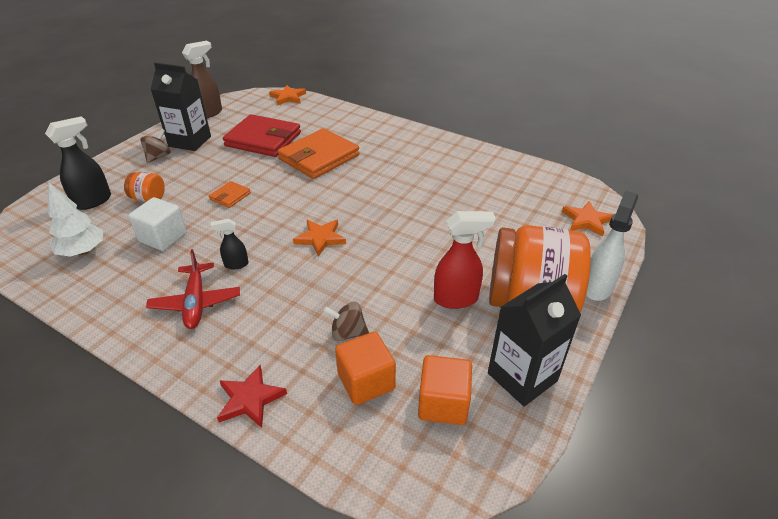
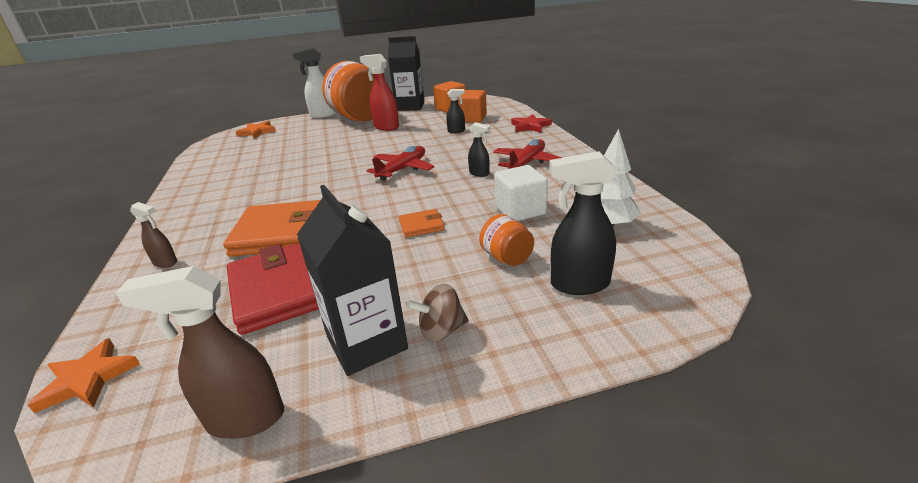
camera: 135 degrees left, 10 degrees down
orange star [293,220,346,257] -> red plane [366,146,434,181]
brown spinning top [323,302,369,341] -> black spray bottle [446,89,465,133]
none -> brown spray bottle [130,202,177,268]

